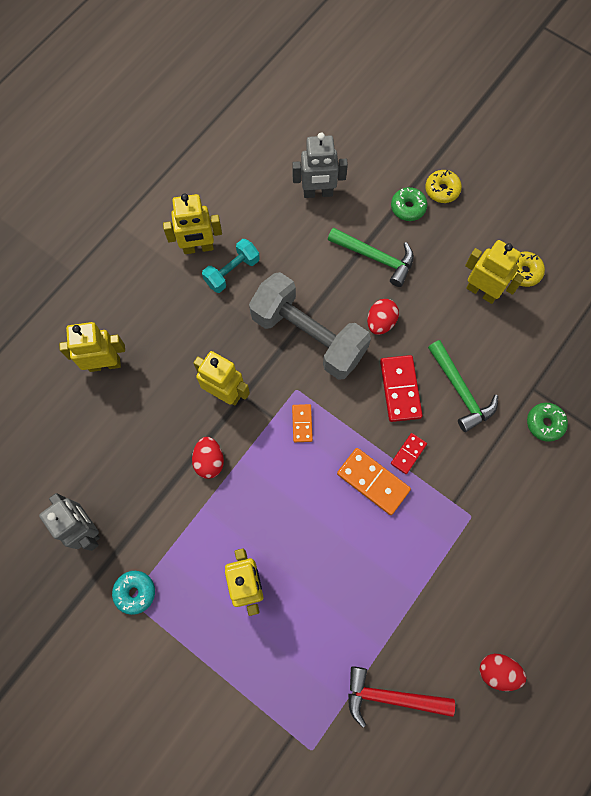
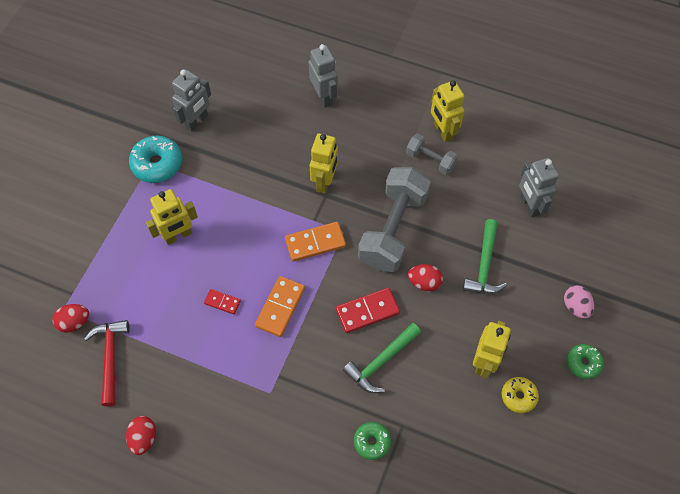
camera: 75 degrees right, 10 degrees down
yellow robot [59,322,125,372] -> grey robot [309,44,338,108]
turquoise donut [112,571,155,615] -> turquoise donut [129,136,182,183], size x1.64
red egg [192,437,224,479] -> red egg moved to [52,304,89,333]
turquoise dumbbell [202,239,260,293] -> grey dumbbell [406,134,458,175]
orange domino [292,404,313,442] -> orange domino [285,222,346,262], size x1.75
green donut [391,187,427,221] -> green donut moved to [567,344,604,379]
red domino [391,433,427,474] -> red domino moved to [204,289,241,314]
yellow donut [425,170,462,203] -> pink egg [564,285,594,319]

